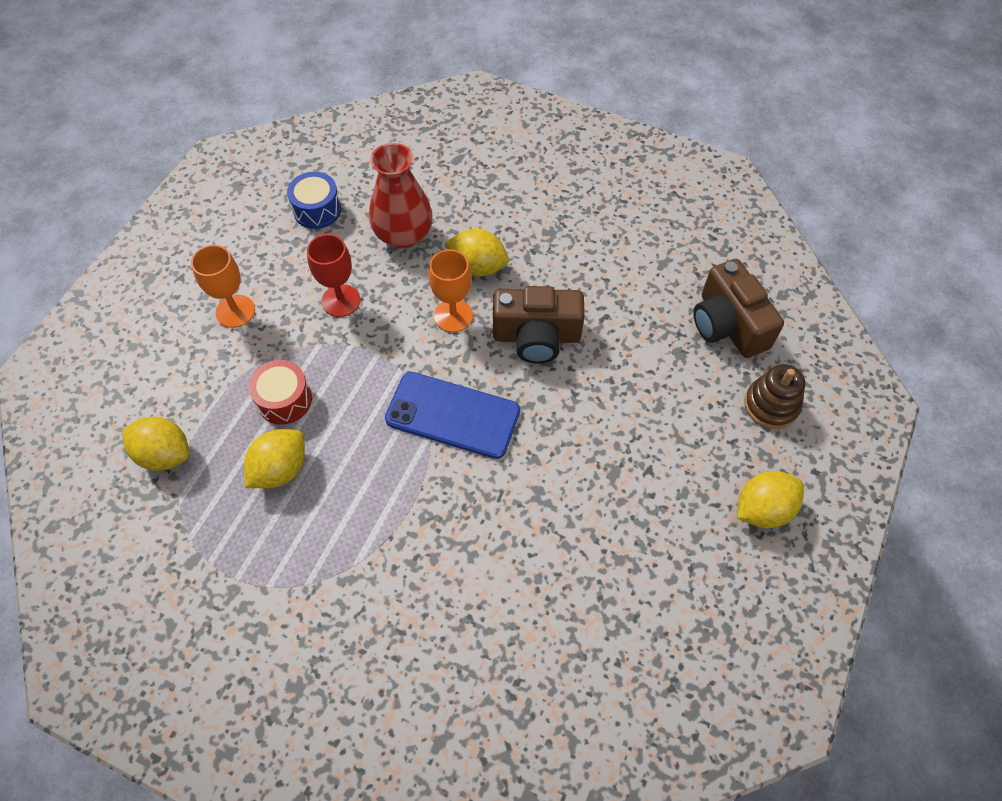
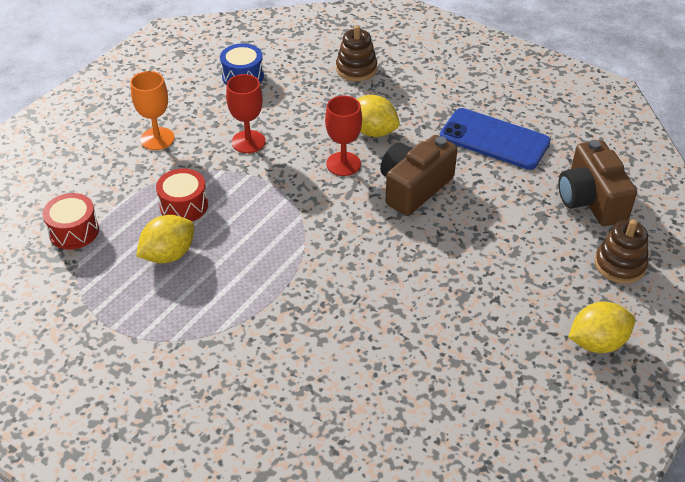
camera: 10 degrees right, 15 degrees down
yellow lemon [122,417,189,471] -> red drum [42,193,99,250]
red vase [369,143,432,249] -> none
blue phone [385,372,520,459] -> blue phone moved to [440,108,551,170]
orange goblet [429,249,473,332] -> red goblet [325,96,362,176]
brown camera [493,286,585,364] -> brown camera turned 120 degrees clockwise [380,135,457,216]
none -> brown stacking toy [336,25,377,81]

